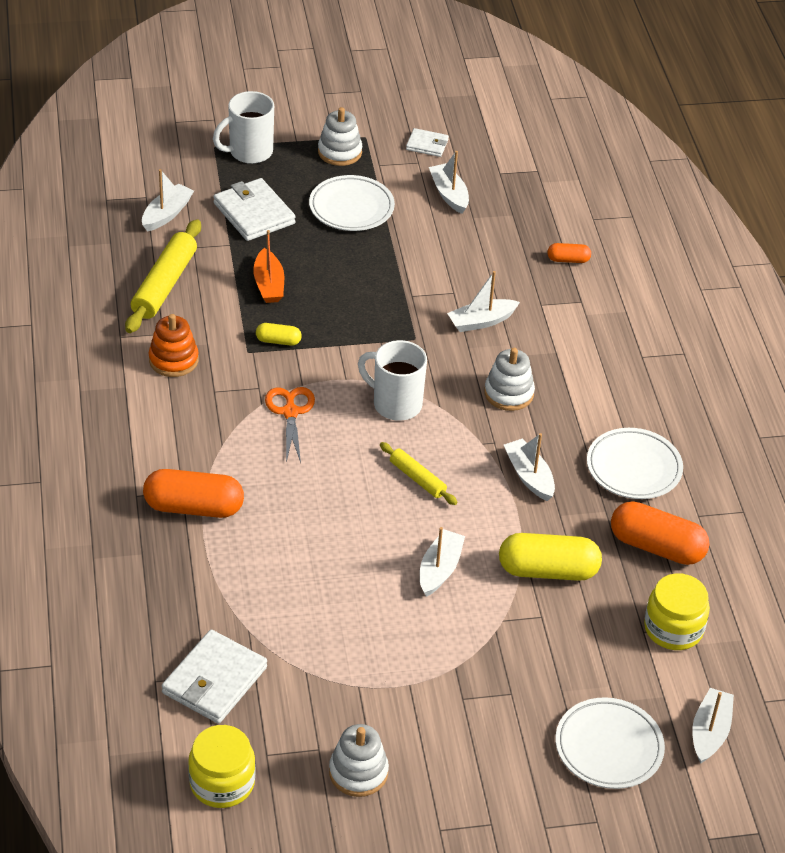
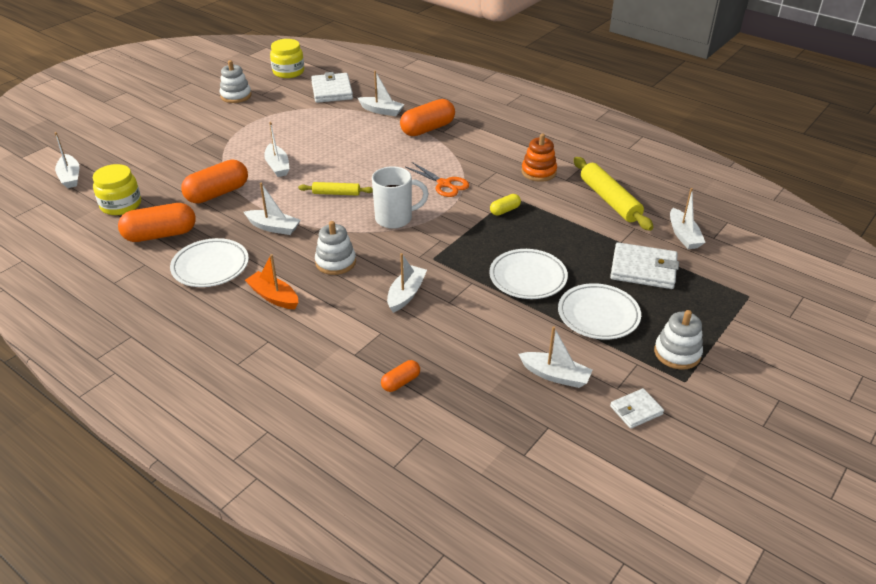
camera: 140 degrees right, 5 degrees down
white mug [213,91,274,164] -> none
orange boat [253,230,284,303] -> orange boat moved to [245,254,298,309]
yellow capsule [499,533,602,581] -> orange capsule [181,160,248,203]
white plate [556,697,665,789] -> white plate moved to [489,249,568,299]
none -> white boat [358,71,405,116]

